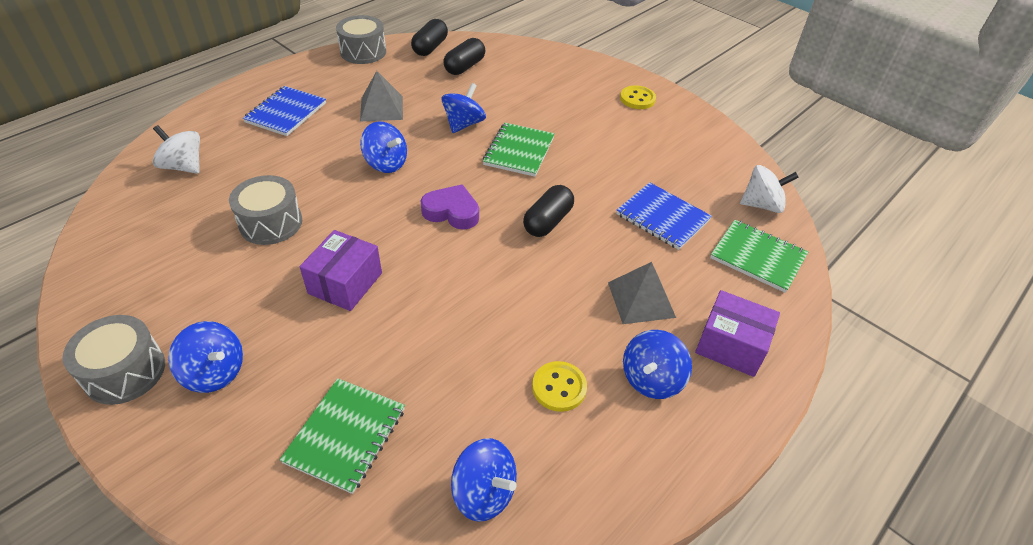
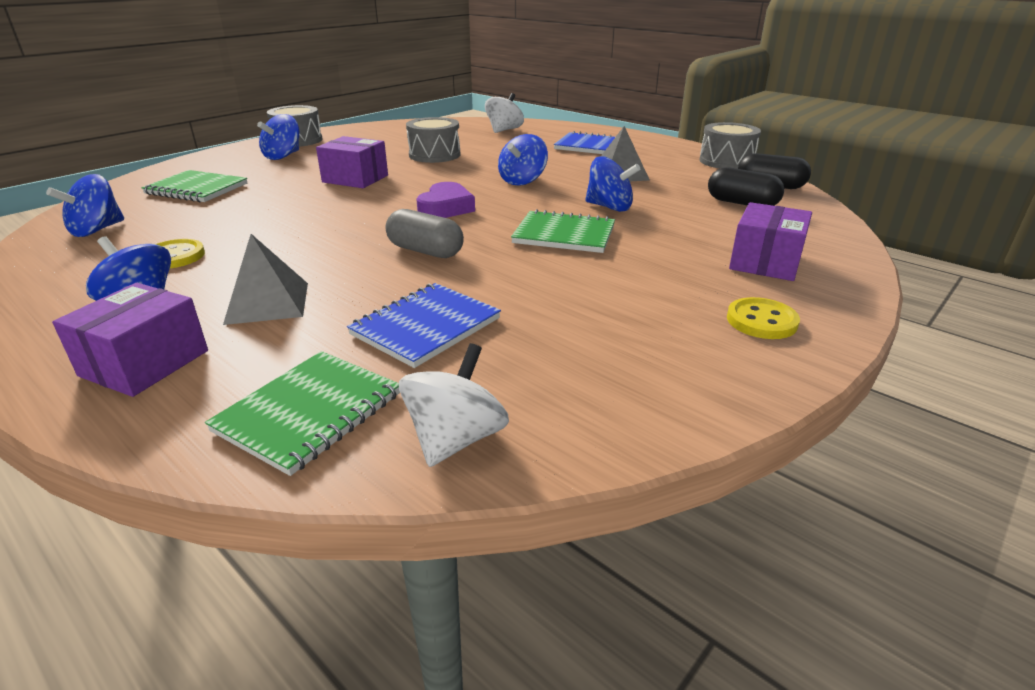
camera: 90 degrees right, 15 degrees down
black capsule [523,185,574,237] -> grey capsule [386,209,464,258]
white spinning top [740,165,799,213] -> white spinning top turned 150 degrees counterclockwise [399,343,509,467]
none -> purple box [729,202,812,281]

